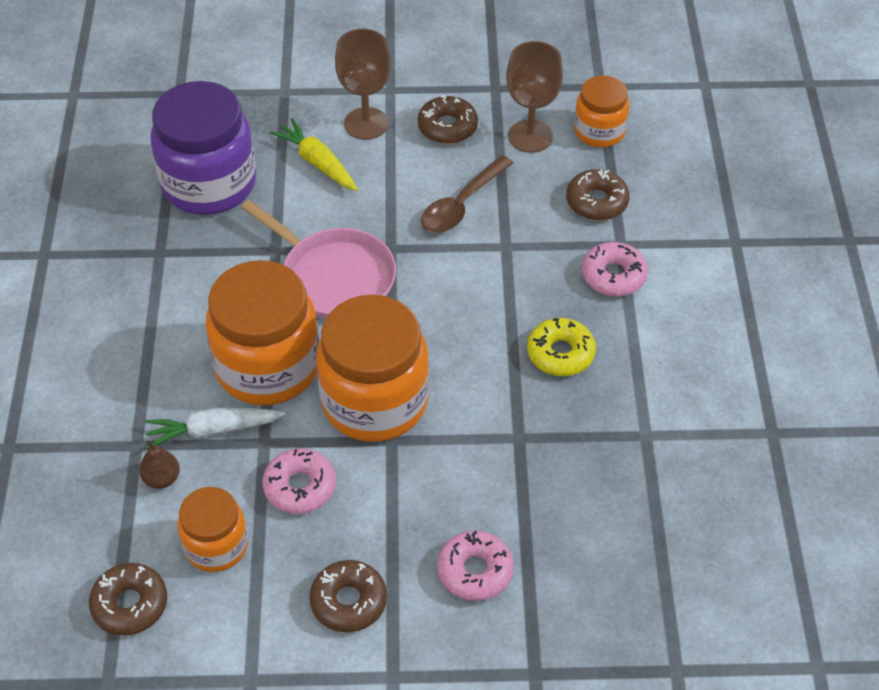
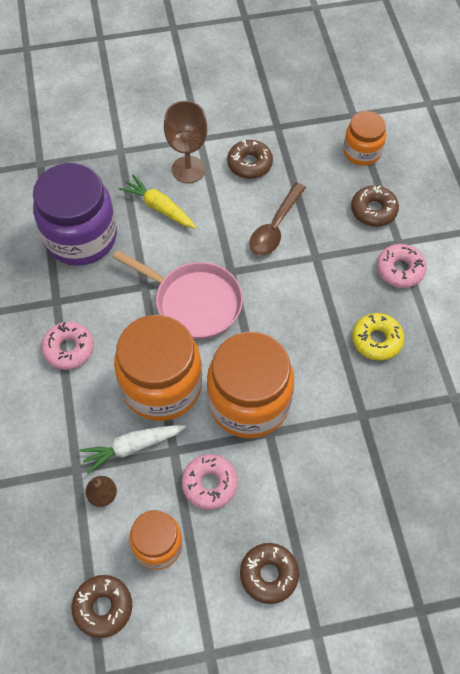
camera: 10 degrees left, 10 degrees up
pink donut [437,530,514,601] -> pink donut moved to [41,322,94,370]
brown goblet [506,41,563,153] -> none

